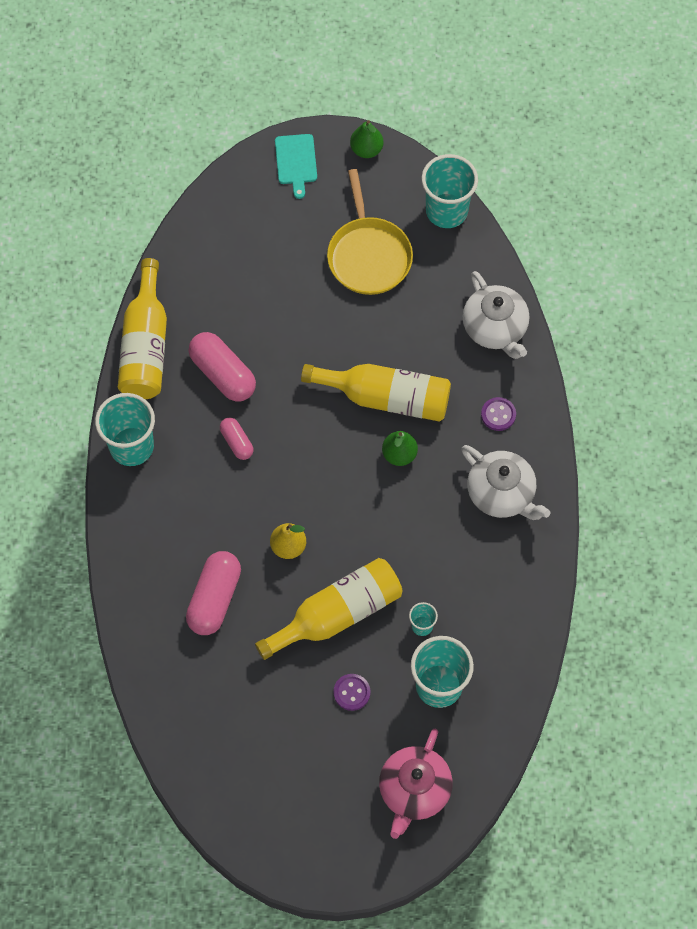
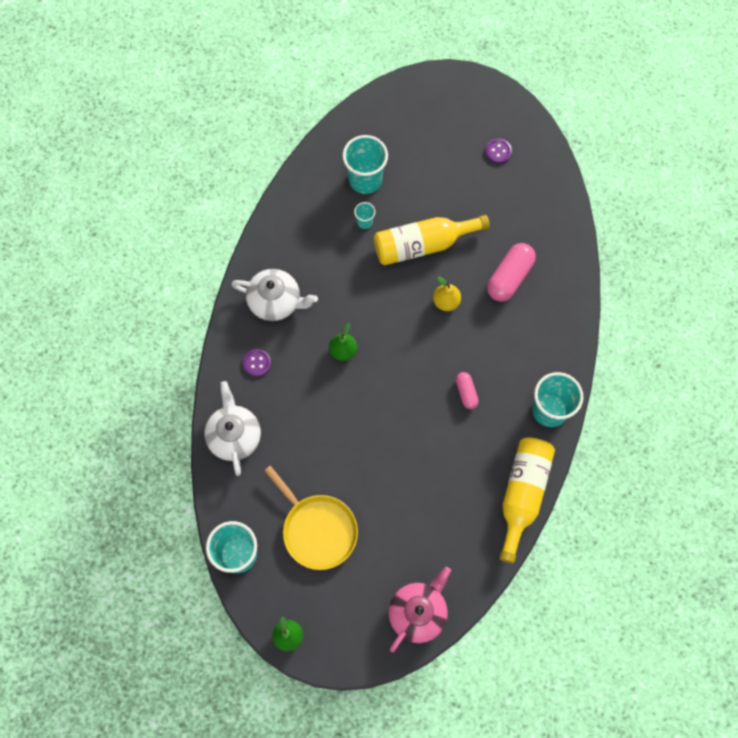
camera: 165 degrees left, 5 degrees up
pink capsule [189,332,256,402] -> none
turquoise cutting board [275,134,317,199] -> none
yellow bottle [301,364,451,422] -> none
yellow pan [327,169,413,295] -> yellow pan turned 135 degrees clockwise [264,465,358,570]
purple button [333,674,370,711] -> purple button moved to [485,138,512,164]
pink teapot [379,729,453,839] -> pink teapot moved to [389,567,451,652]
white teapot [461,445,550,520] -> white teapot turned 135 degrees clockwise [231,269,318,321]

